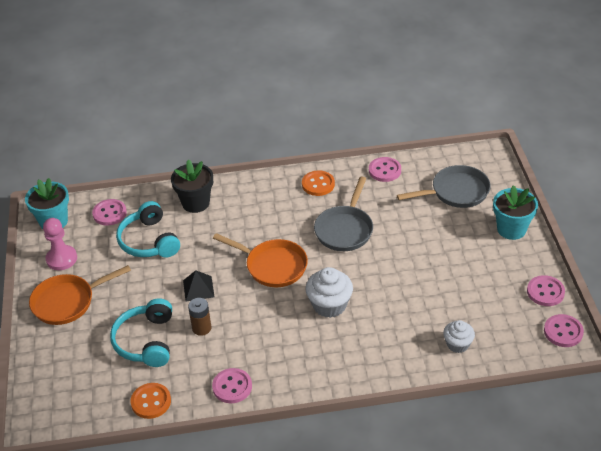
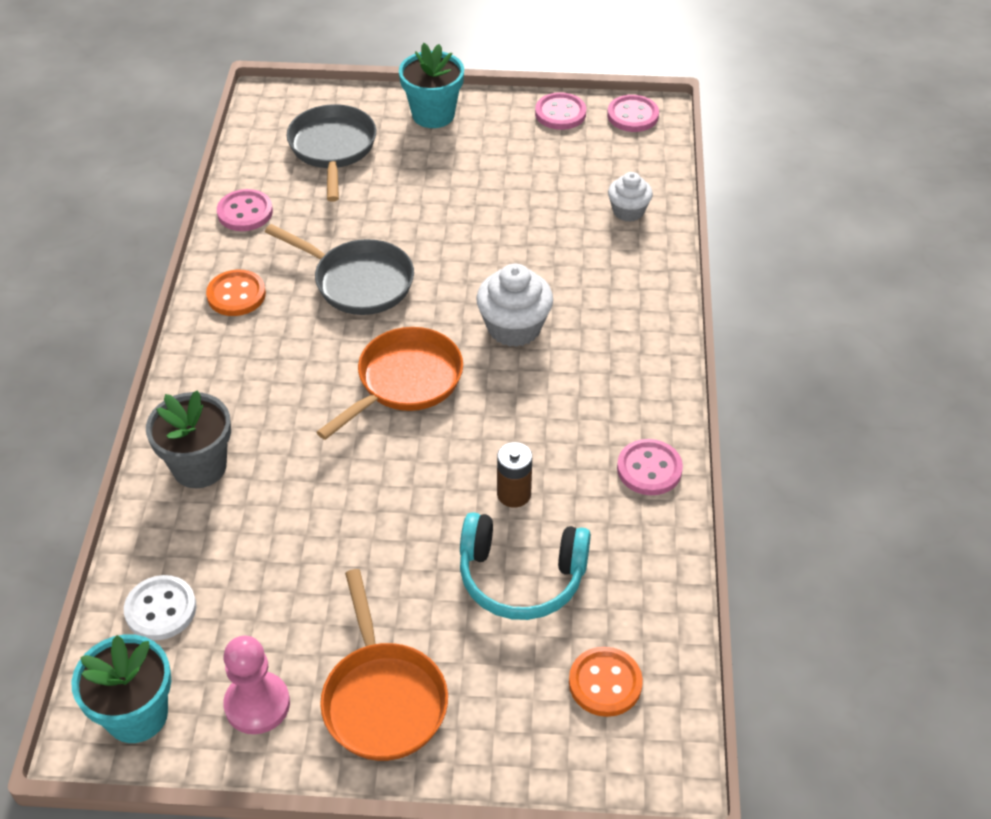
camera: 80 degrees left, 5 degrees up
pink button [92,199,127,226] -> white button [124,575,196,640]
turquoise headphones [116,201,180,258] -> none
orange button [130,383,171,419] -> orange button moved to [569,647,643,717]
black flower pot [171,160,213,213] -> grey flower pot [146,390,231,488]
black pyramid [183,270,214,302] -> none

